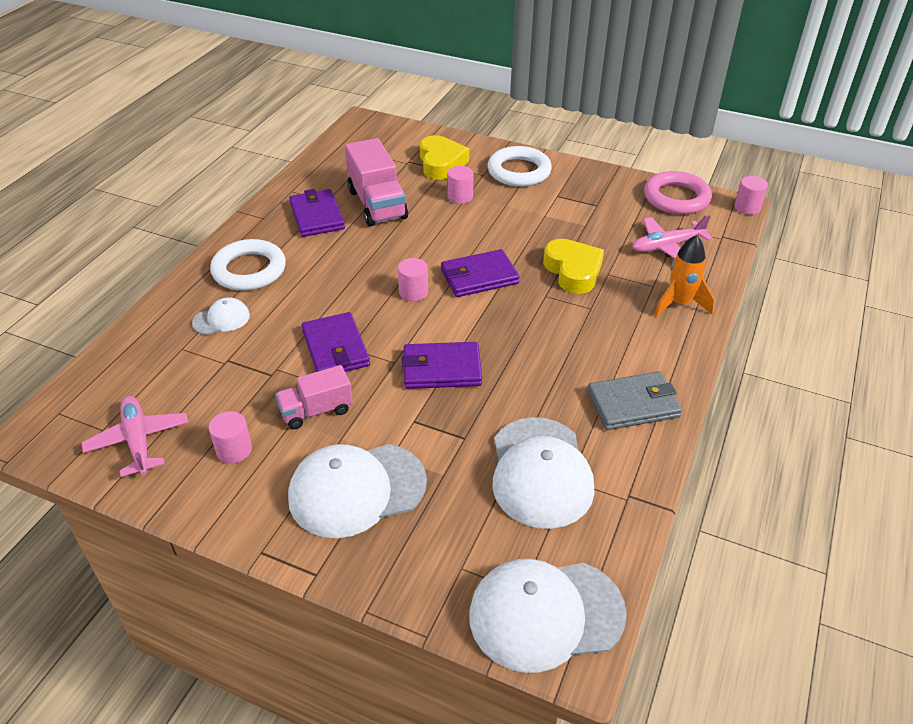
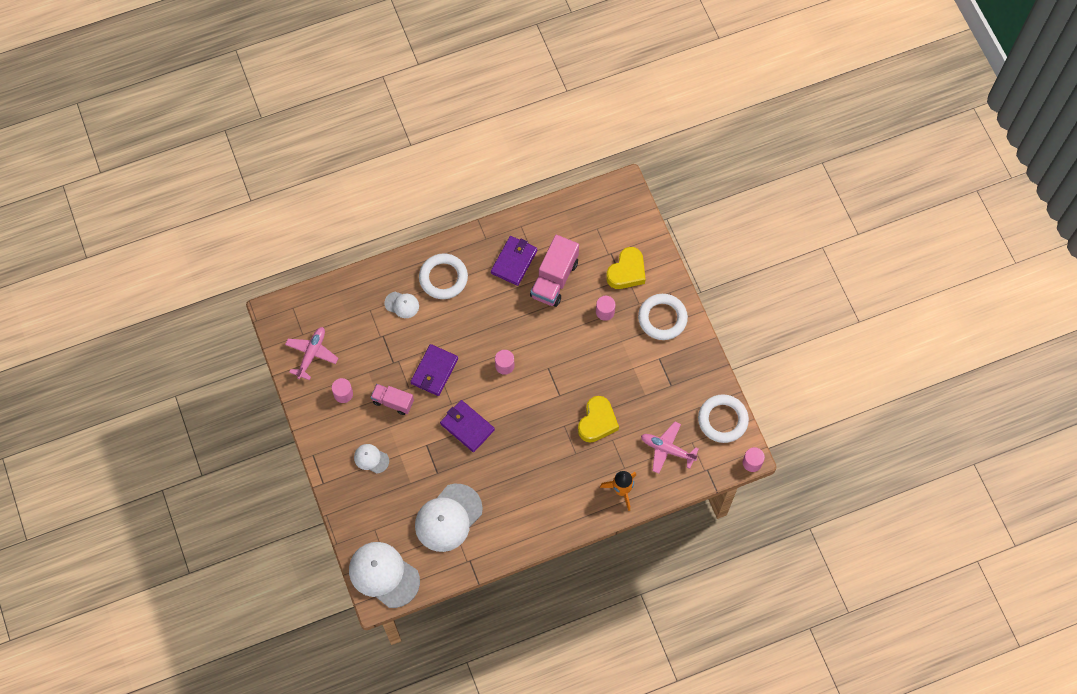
camera: 45 degrees right, 25 degrees up
white cap [288,444,427,538] -> white cap [354,444,389,474], size x0.49
purple wallet [441,249,520,297] -> none
grey wallet [587,371,682,430] -> none
pink ring [644,171,712,215] -> white ring [698,394,749,443]

